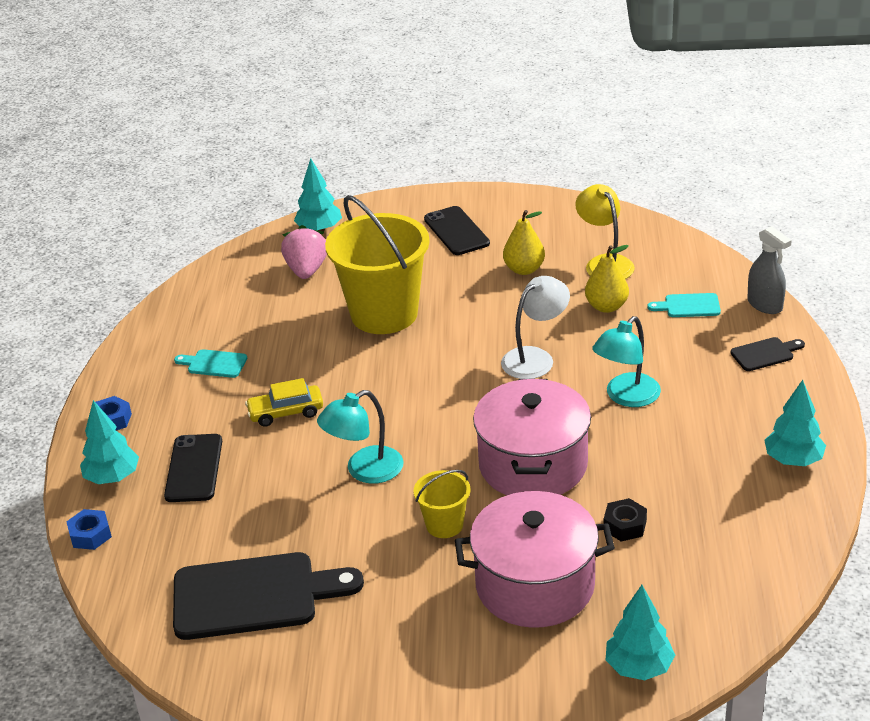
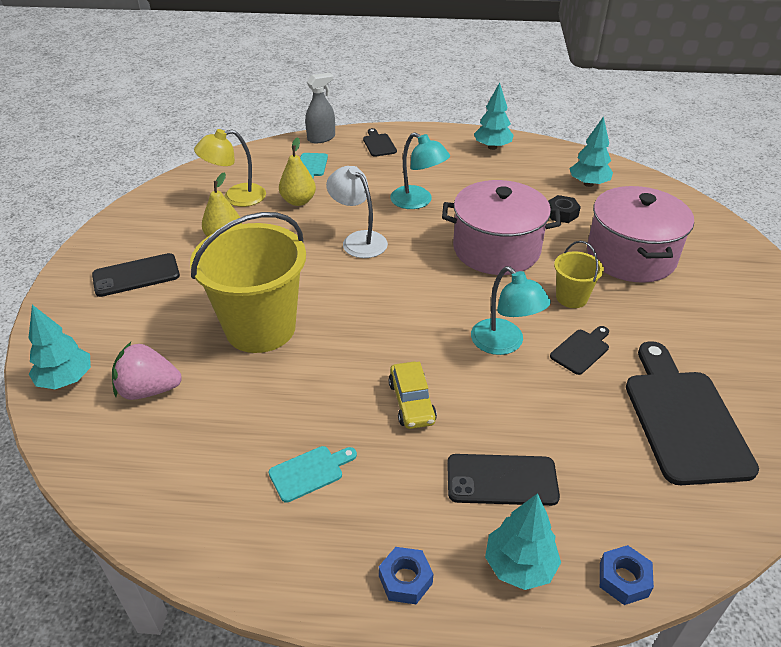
camera: 90 degrees left, 5 degrees up
turquoise cutting board [174,349,247,378] -> turquoise cutting board turned 135 degrees counterclockwise [269,446,357,503]
turquoise tree [606,585,675,680] -> turquoise tree moved to [569,116,613,187]
none -> black cutting board [550,326,609,375]

